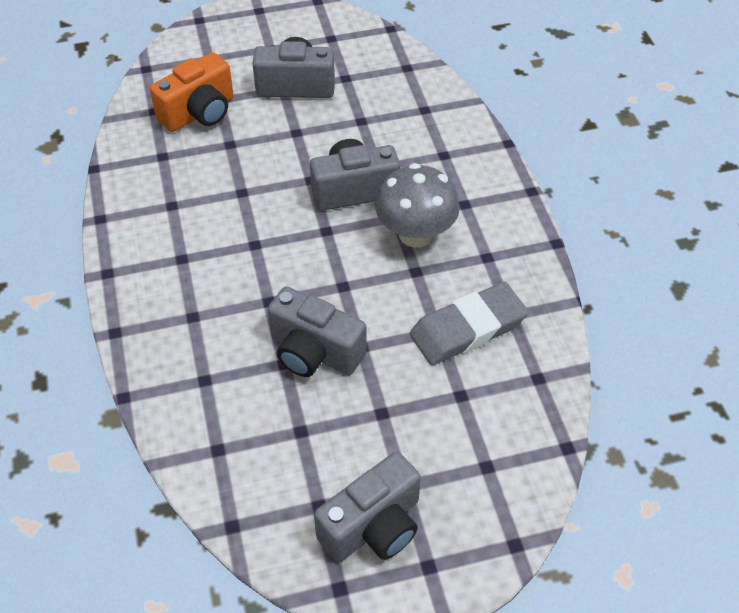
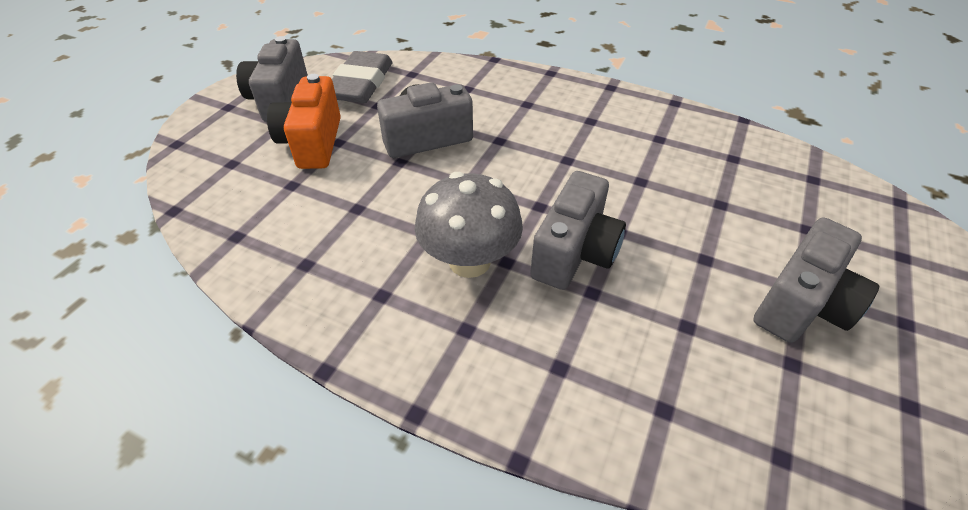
camera: 130 degrees right, 5 degrees down
orange camera [150,52,234,132] -> orange camera moved to [267,74,341,169]
grey eraser [410,282,528,365] -> grey eraser moved to [332,51,393,103]

